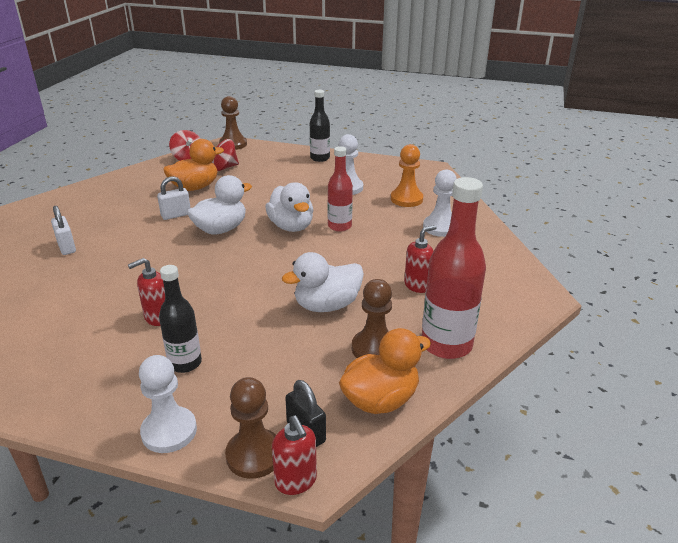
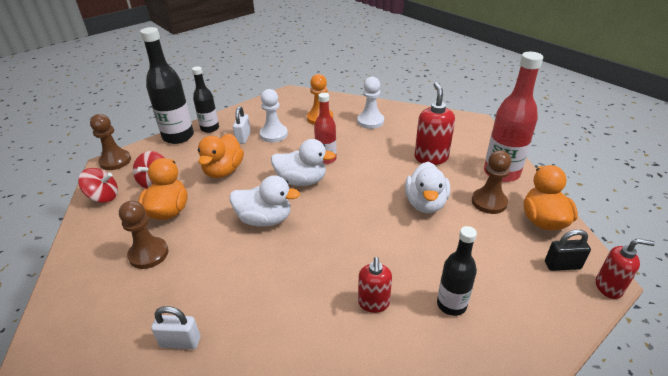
camera: 55 degrees left, 5 degrees up
white pawn [139,355,197,453] -> none
white padlock [157,177,191,220] -> white padlock moved to [233,106,251,144]
white duck [187,175,252,234] -> white duck turned 105 degrees clockwise [230,175,300,227]
brown pawn [225,377,276,479] -> brown pawn moved to [119,201,168,269]
red soap dispenser [404,225,437,293] -> red soap dispenser [415,82,455,165], size x1.53
none -> black bottle [140,27,194,144]
none -> orange duck [198,134,244,178]

